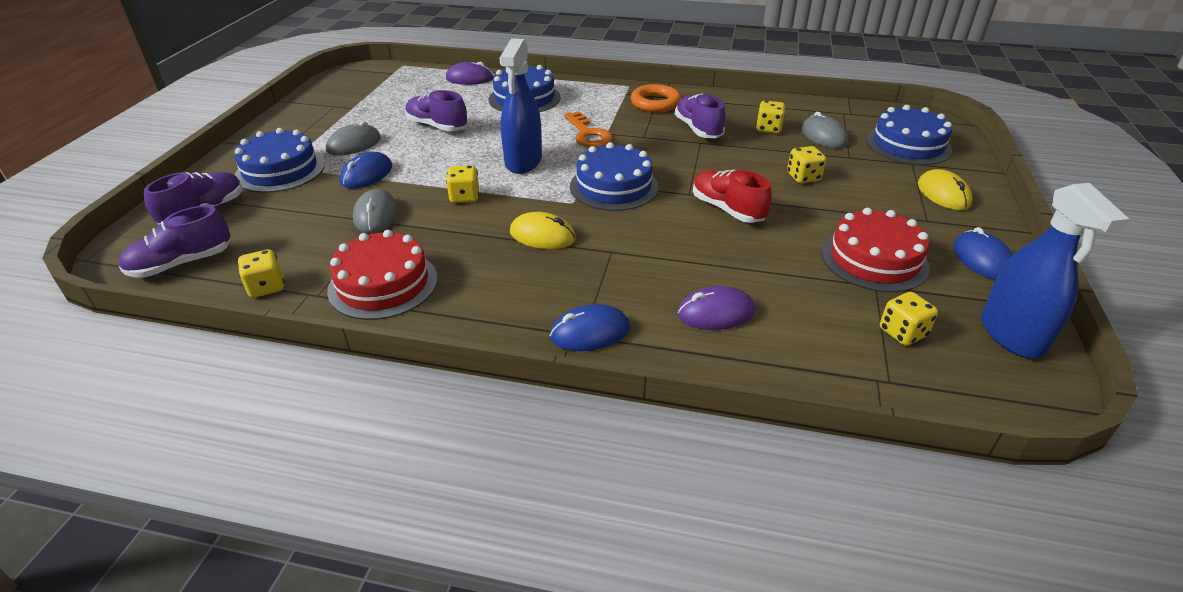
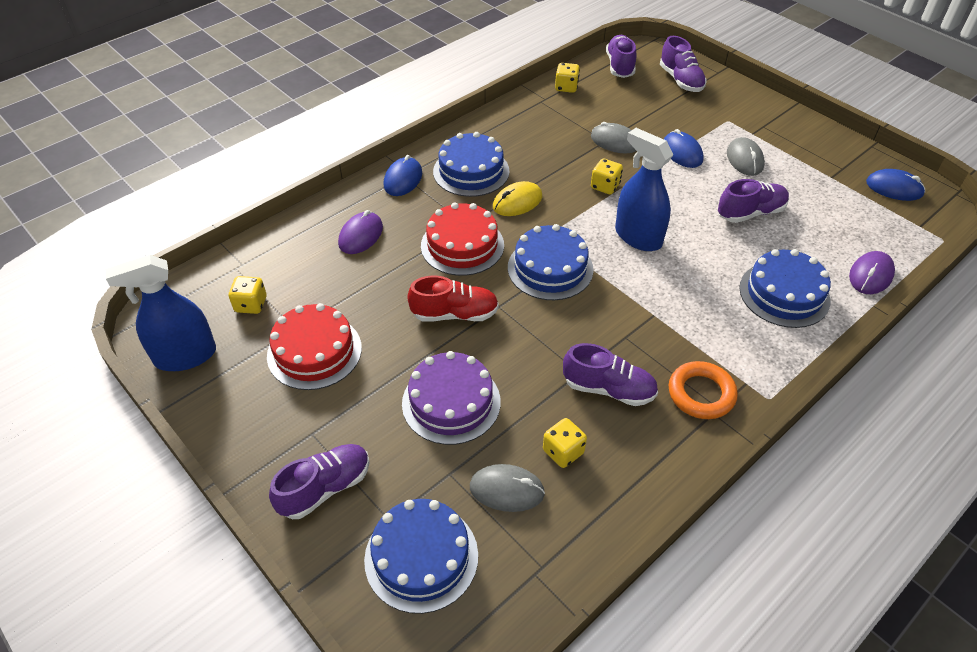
camera: 125 degrees right, 10 degrees up
blue cake [234,128,325,193] -> blue cake moved to [433,132,510,197]
red cake [327,230,438,320] -> red cake moved to [421,202,504,276]
orange key [564,111,613,147] -> none
yellow dice [787,146,826,183] -> purple cake [402,351,501,445]
yellow mouse [918,169,972,210] -> purple shoe [269,444,370,519]
blue mouse [953,227,1013,280] -> blue mouse moved to [866,169,925,201]
blue spray bottle [981,183,1129,358] -> blue spray bottle turned 45 degrees counterclockwise [105,255,216,371]

